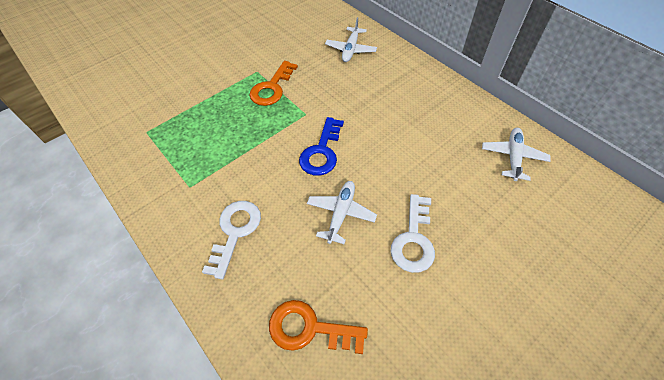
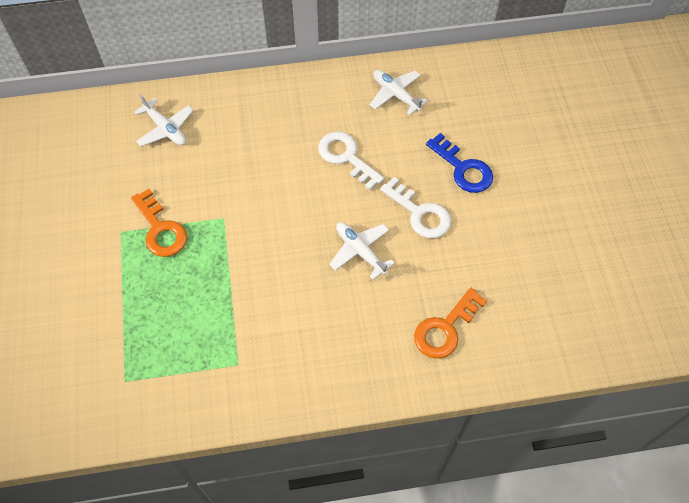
camera: 60 degrees left, 5 degrees up
white key [202,201,261,279] -> white key moved to [318,132,384,191]
blue key [299,117,344,176] -> blue key moved to [426,133,493,193]

